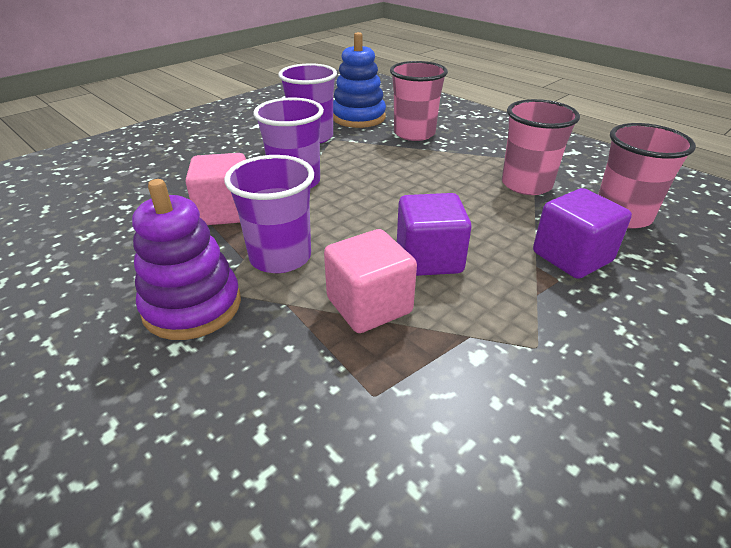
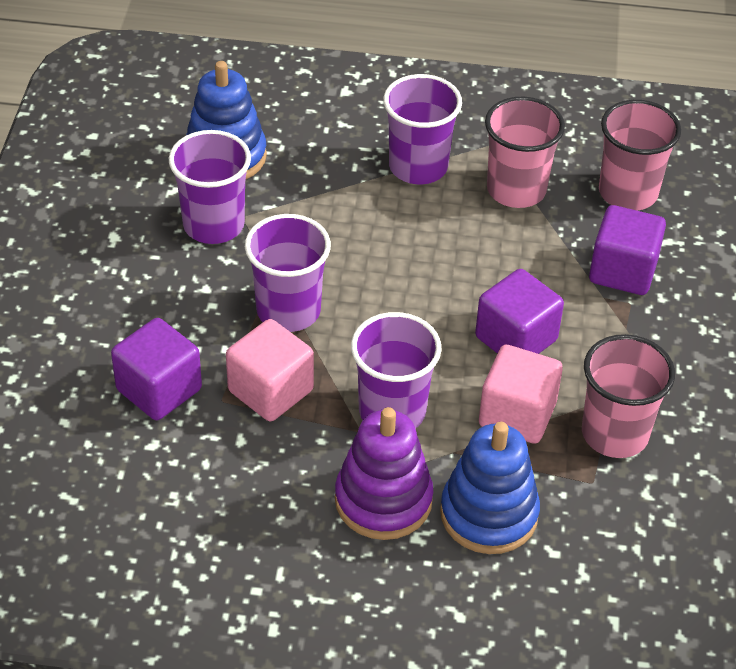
camera: 40 degrees left, 10 degrees up
pink cup [390,61,448,141] -> pink cup moved to [582,334,675,458]
none -> purple cube [111,318,202,420]
none -> purple cup [383,74,462,184]
none -> blue stacking toy [440,422,540,554]

